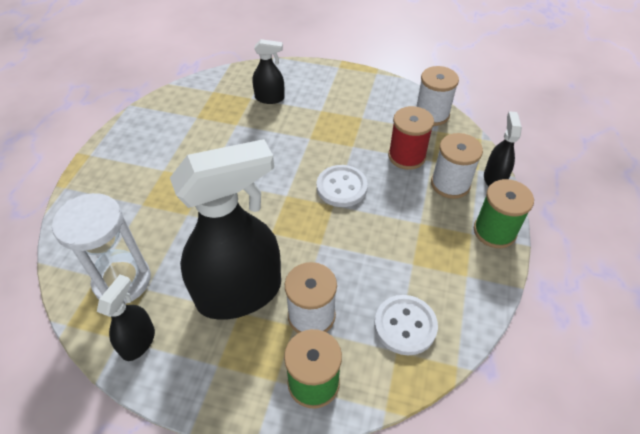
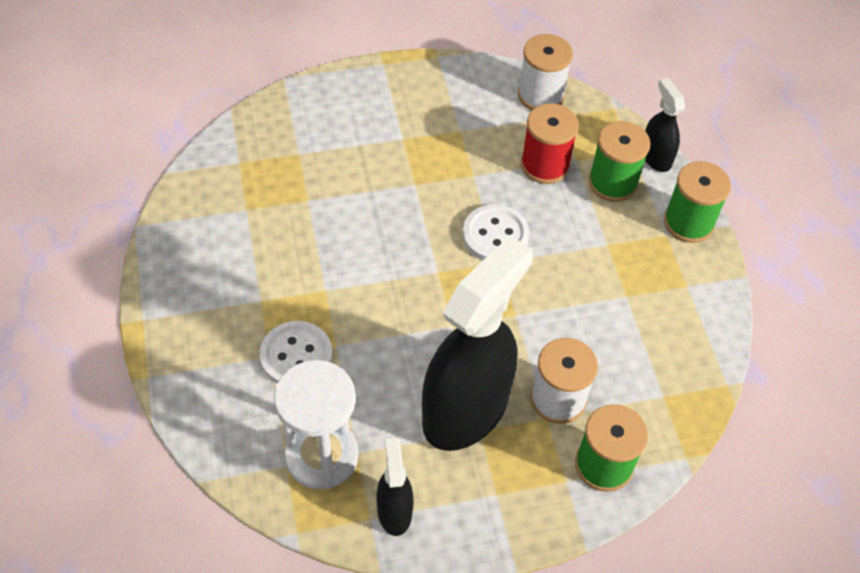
camera: 30 degrees left, 5 degrees up
black spray bottle [253,39,285,104] -> none
white button [374,295,438,355] -> white button moved to [260,321,332,383]
white spool [431,133,483,199] -> green spool [588,121,651,202]

